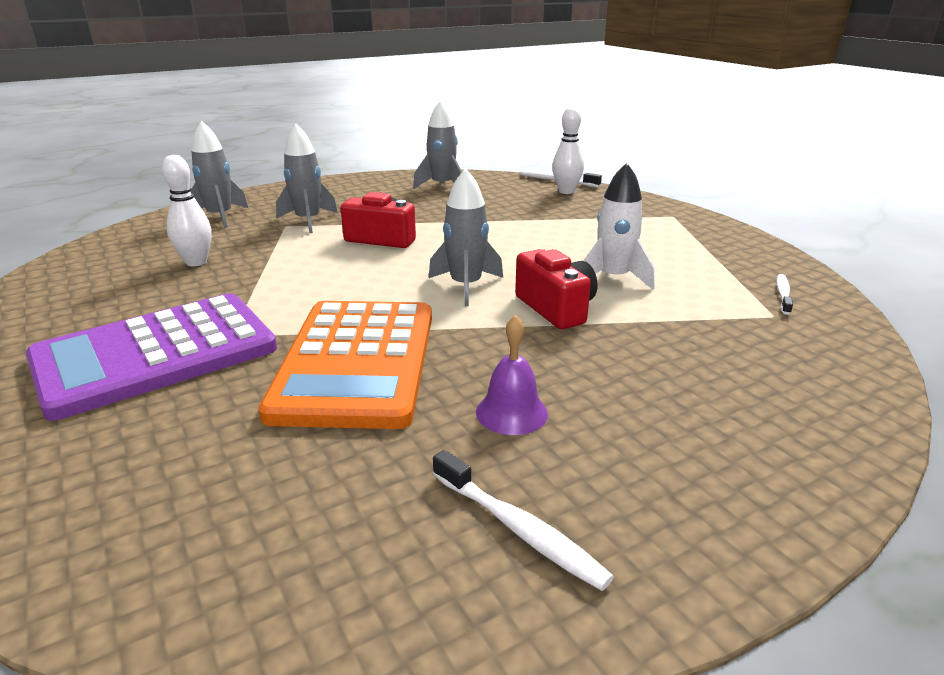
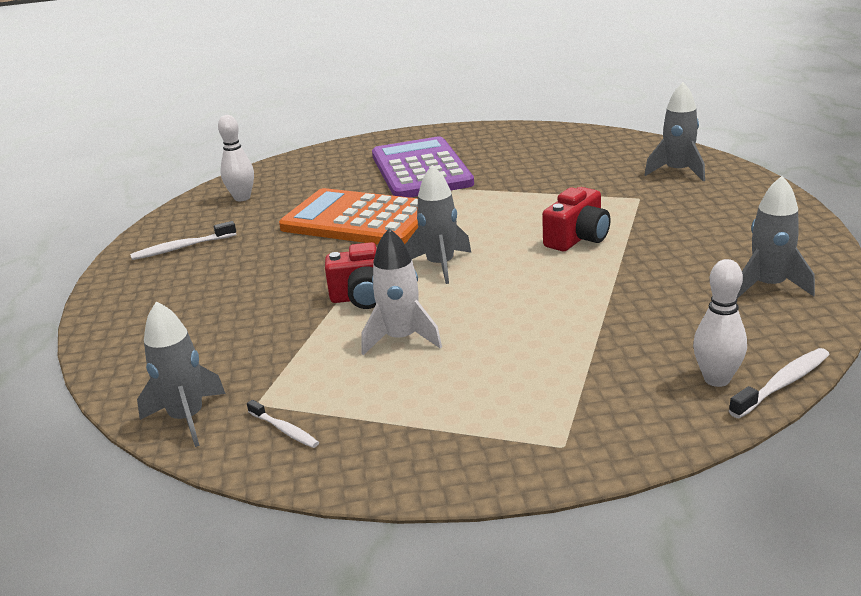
camera: 115 degrees right, 0 degrees up
white bowling pin [162,155,212,266] -> white bowling pin moved to [218,115,254,201]
grey rocket [276,124,338,233] -> grey rocket moved to [137,301,226,447]
purple bell [476,315,548,435] -> none

